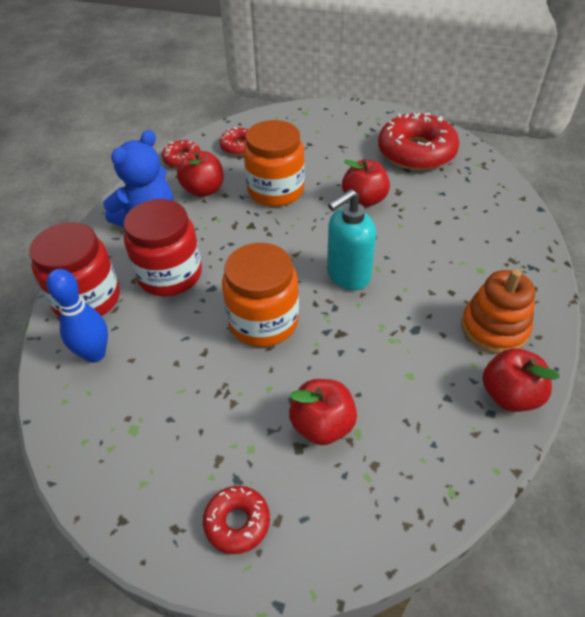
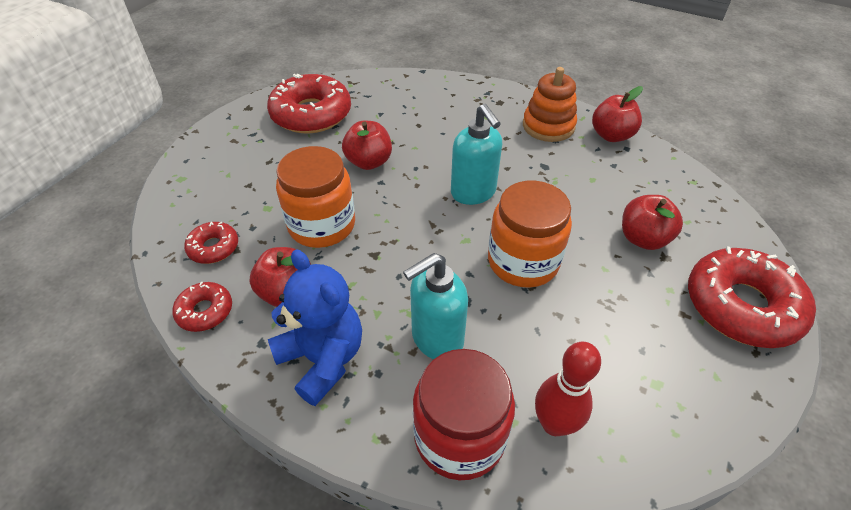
camera: 80 degrees left, 0 degrees up
blue bowling pin [46,269,108,363] -> red bowling pin [535,342,601,436]
red jar [124,199,202,296] -> turquoise soap dispenser [403,253,468,359]
red donut [203,486,270,554] -> red donut [688,246,816,348], size x2.02

